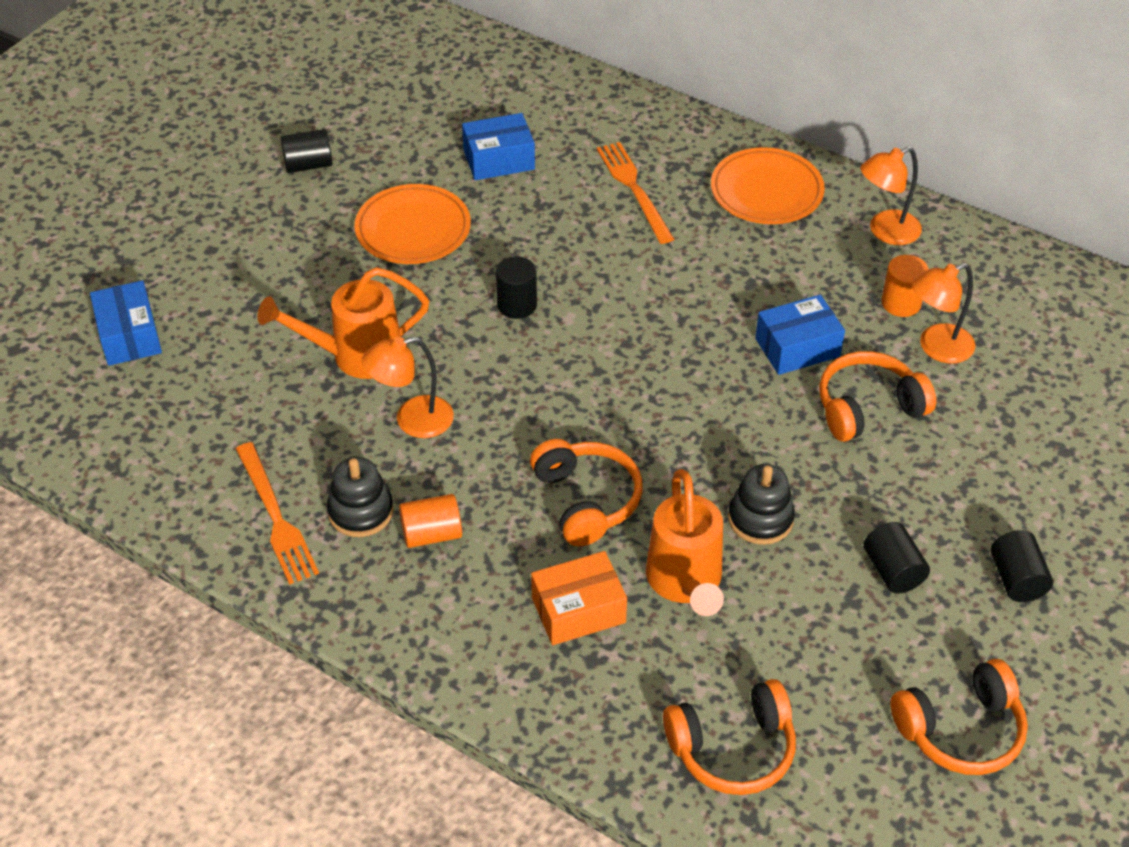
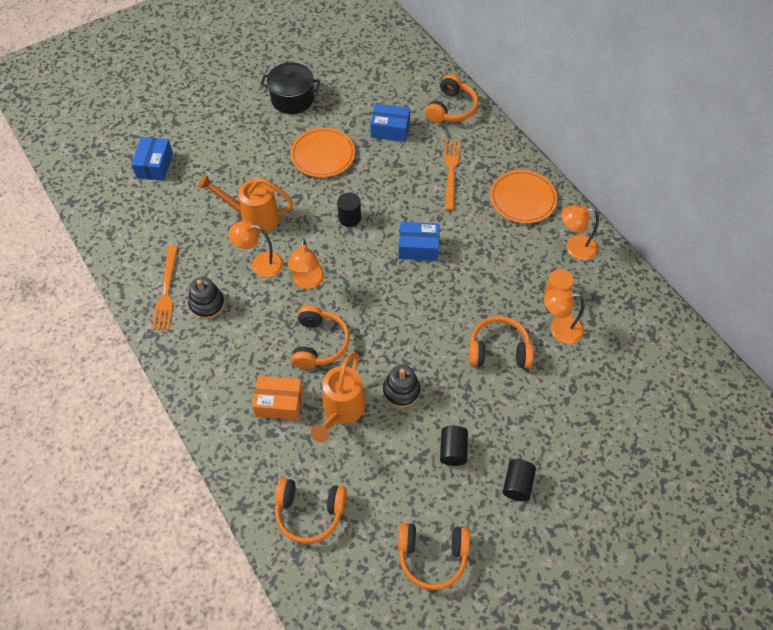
camera: 25 degrees right, 10 degrees up
black cylinder [280,129,332,173] -> black pot [261,62,320,114]
orange cylinder [399,494,462,548] -> none
blue box [755,295,845,375] -> blue box moved to [398,222,440,261]
none -> orange lamp [288,238,324,289]
none -> orange headphones [425,74,478,123]

